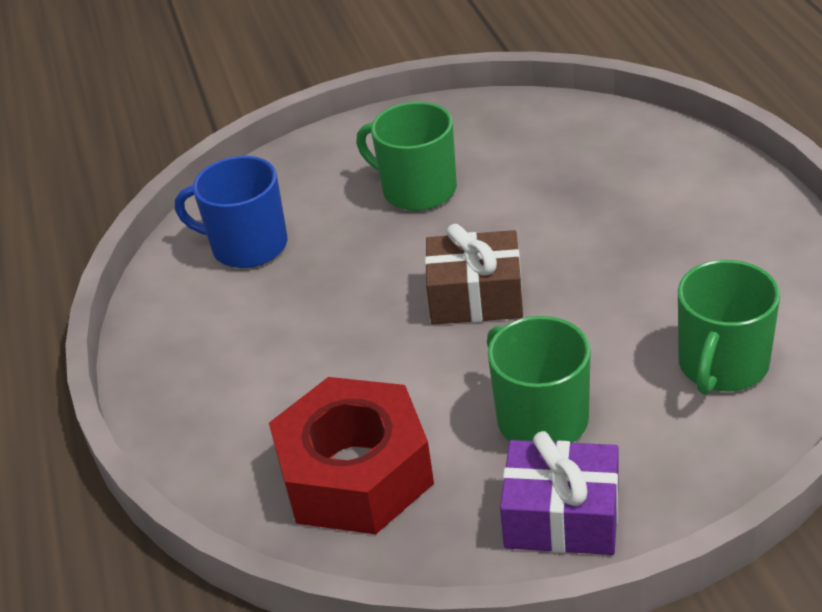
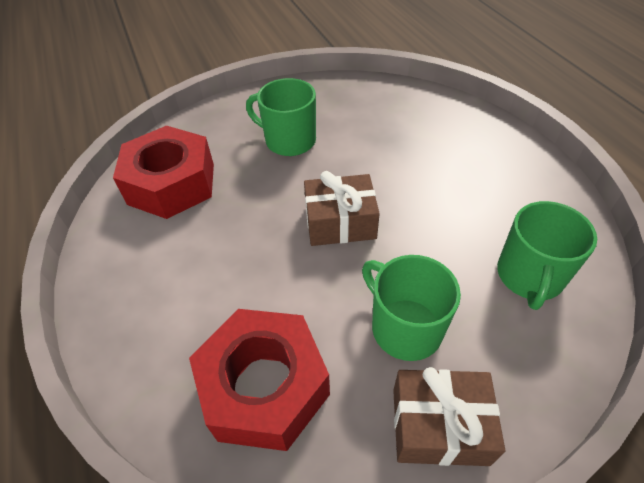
camera: 10 degrees left, 10 degrees up
blue mug [175,156,288,268] -> red nut [113,126,214,219]
purple gift [500,431,619,555] -> brown gift [393,367,506,466]

